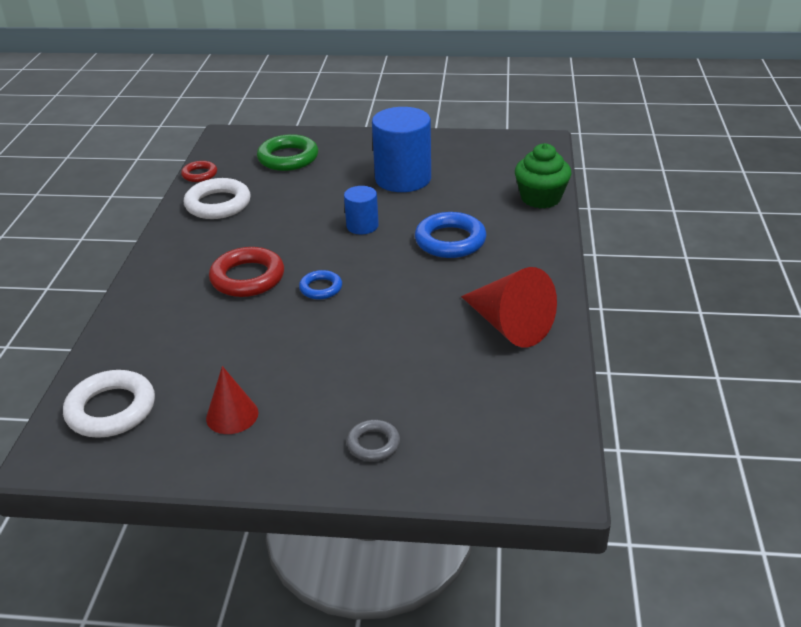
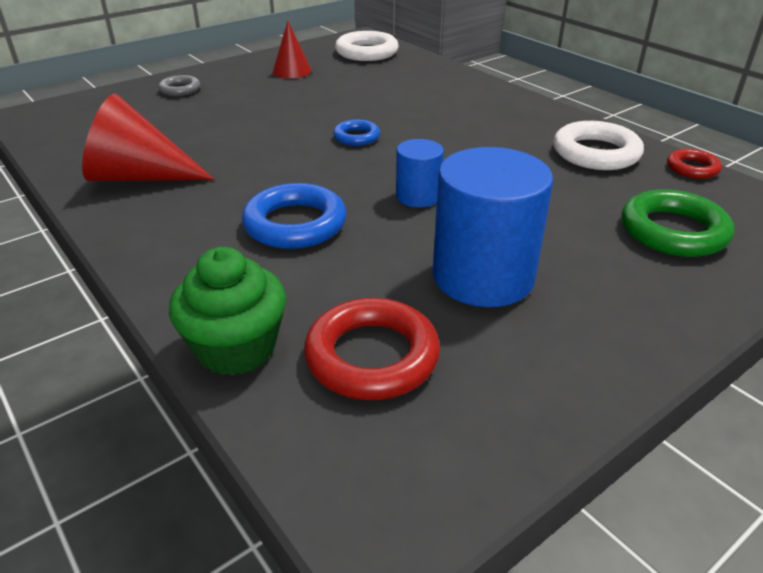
camera: 135 degrees right, 0 degrees up
red ring [209,247,284,297] -> red ring moved to [304,298,440,400]

